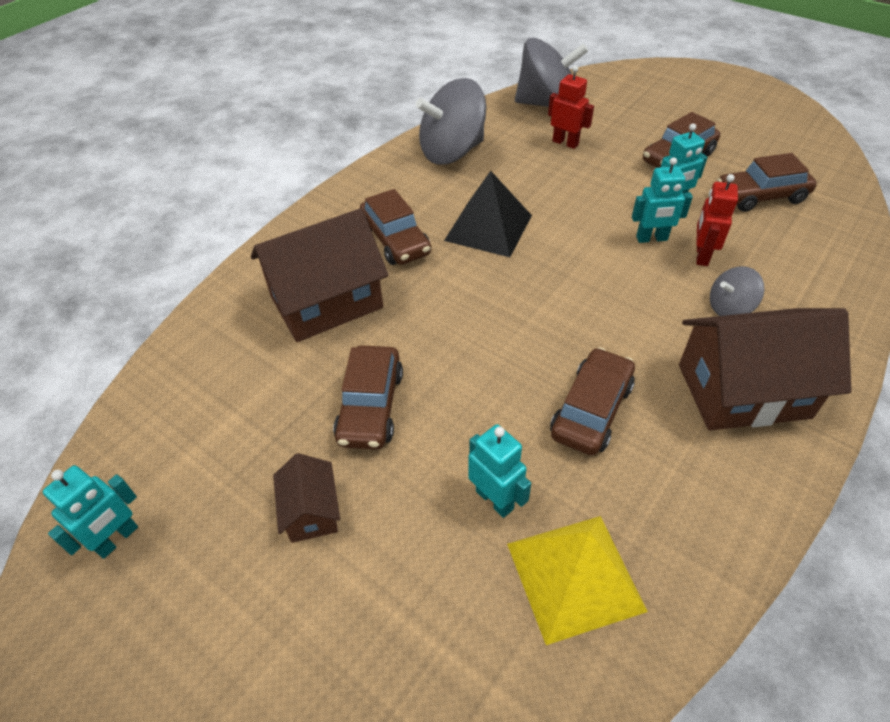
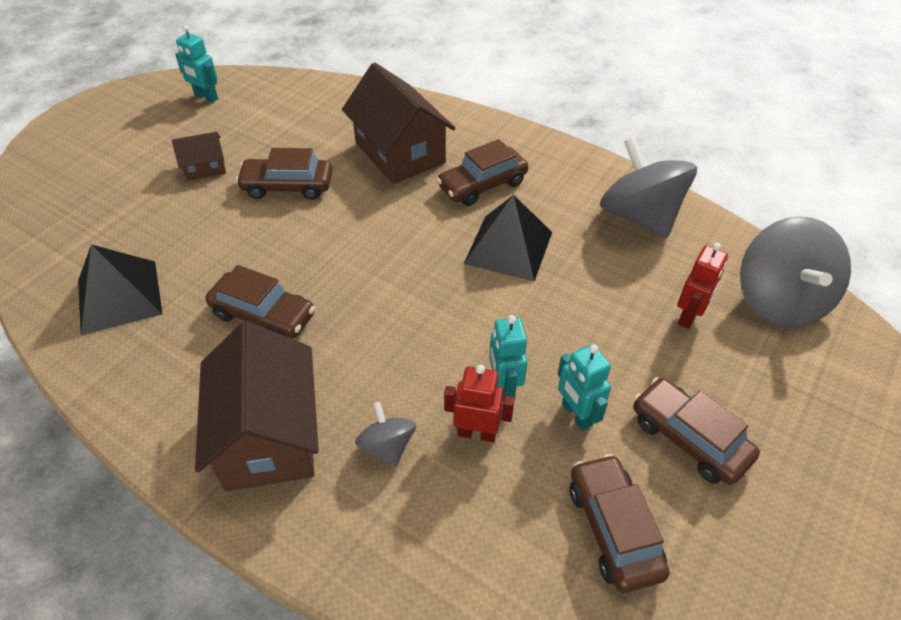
camera: 85 degrees right, 0 degrees up
turquoise robot [468,424,531,518] -> none
yellow pyramid [507,516,648,645] -> black pyramid [78,244,162,335]

